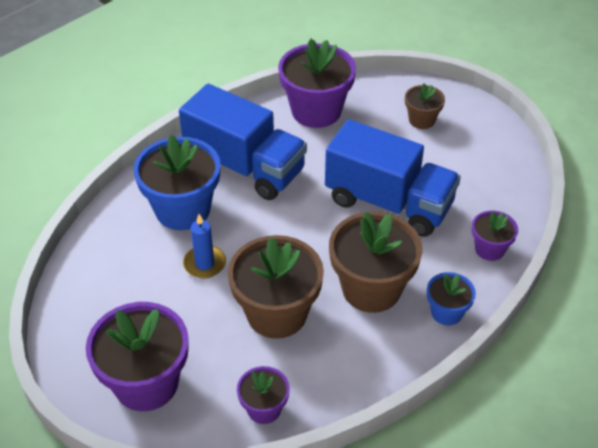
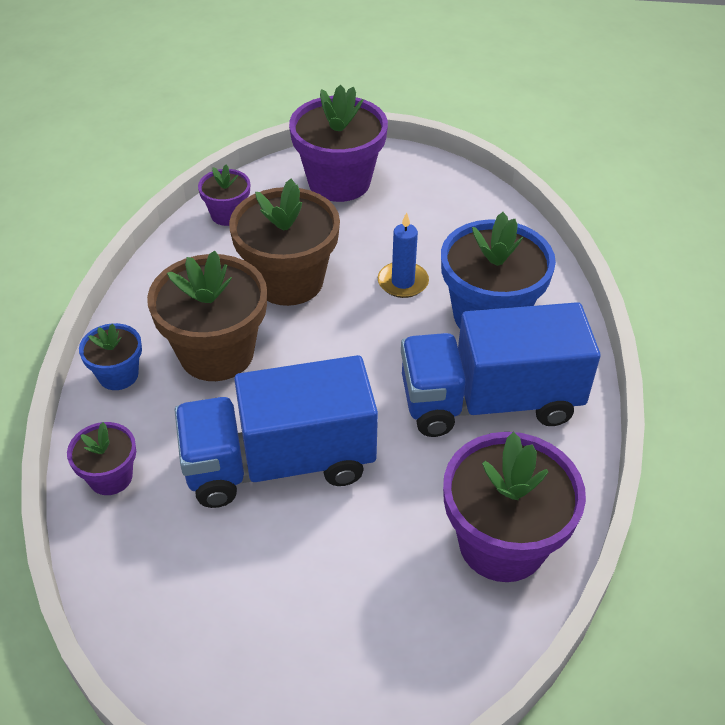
camera: 140 degrees right, 0 degrees up
brown flower pot [405,83,445,129] -> none

